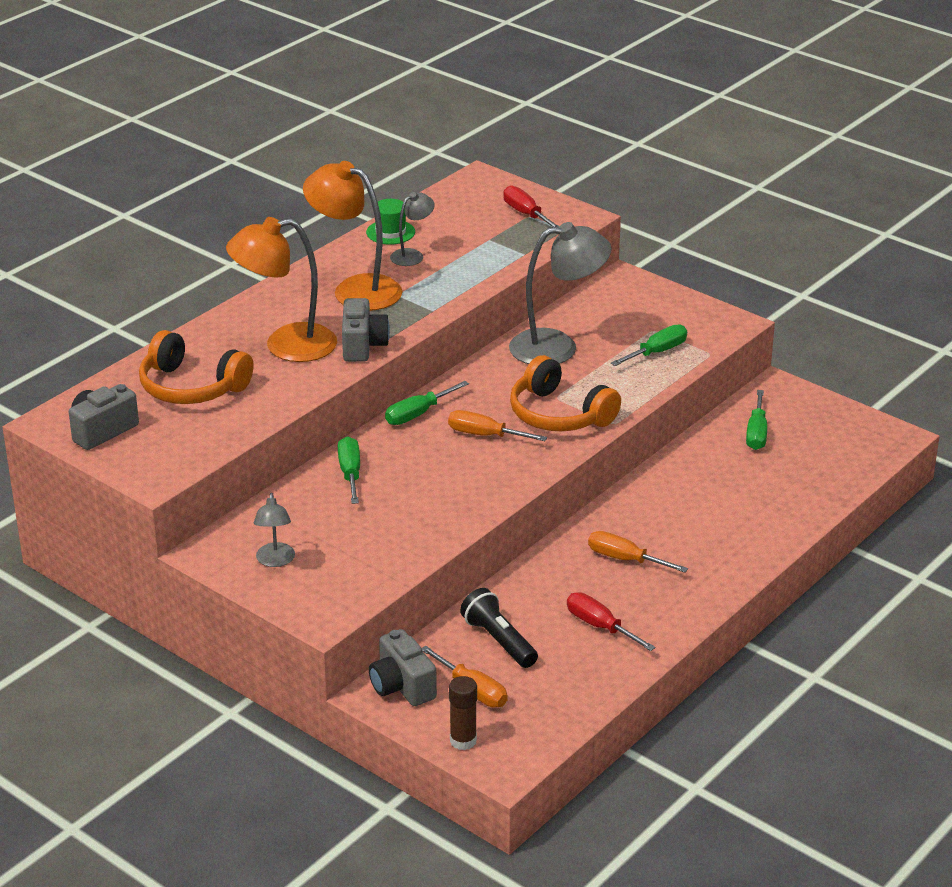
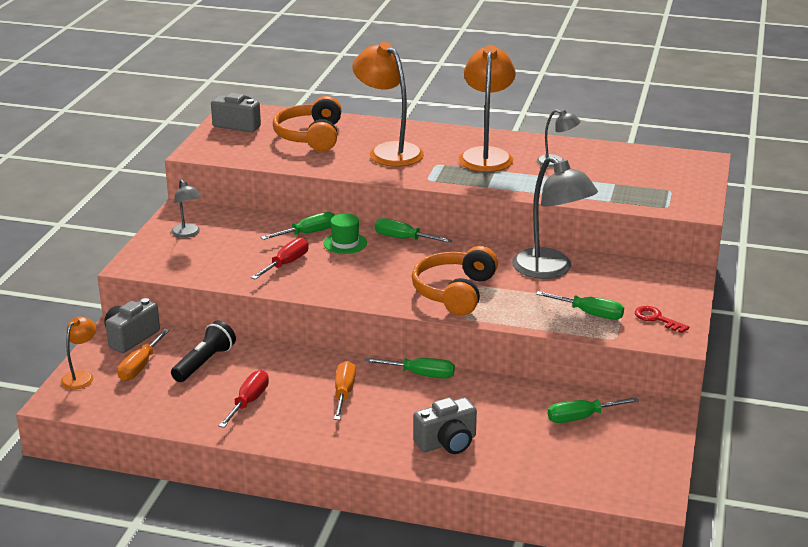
camera: 65 degrees right, 5 degrees down
grey lamp [254,493,295,567] -> grey lamp turned 90 degrees counterclockwise [171,179,201,238]
grey camera [342,298,390,362] -> grey camera moved to [413,397,477,454]
green hat [366,199,415,245] -> green hat moved to [324,214,367,254]
orange screwdriver [448,410,547,441] -> none
brown glue stick [449,676,477,750] -> orange lamp [61,316,96,389]
red screwdriver [503,185,559,228] -> red screwdriver moved to [251,237,309,280]
none -> green screwdriver [365,358,455,379]
none -> red key [635,306,689,333]

